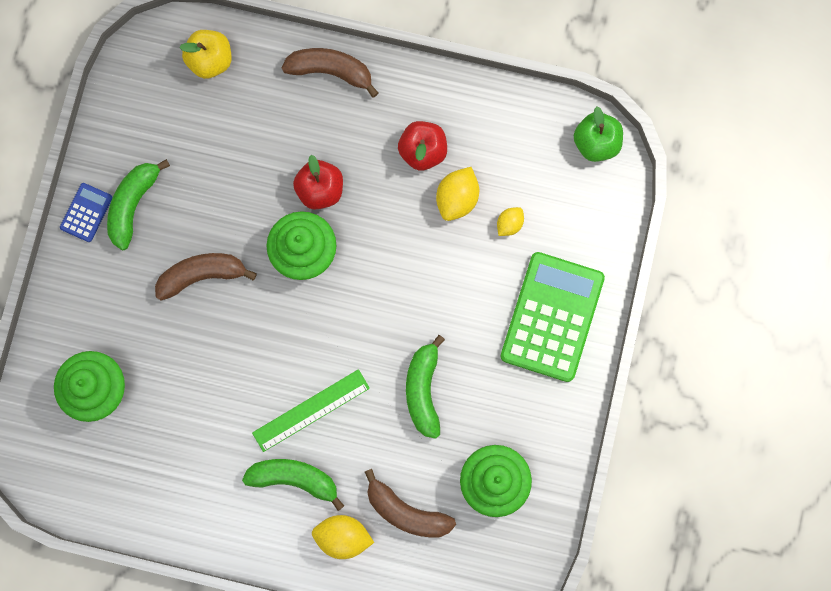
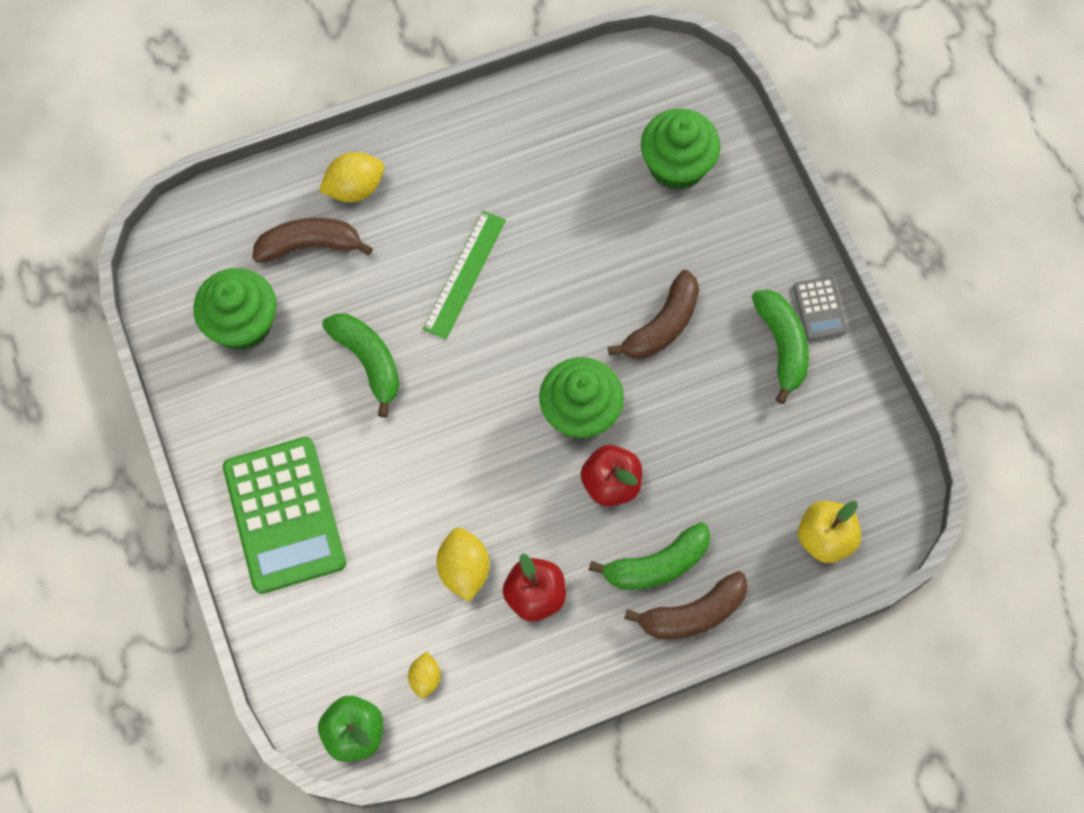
camera: 145 degrees right, 10 degrees down
blue calculator [60,183,113,242] -> grey calculator [793,276,847,340]
green banana [242,459,344,511] -> green banana moved to [589,522,710,590]
yellow lemon [497,207,524,236] -> yellow lemon moved to [408,652,441,699]

